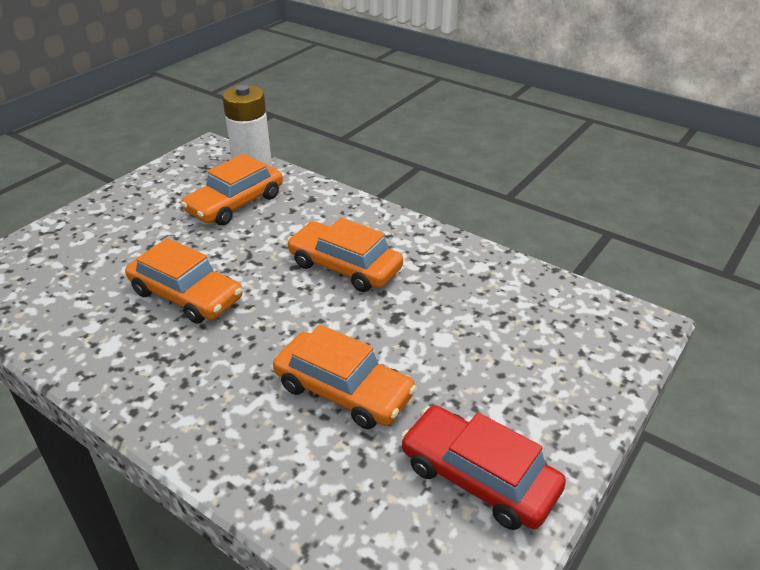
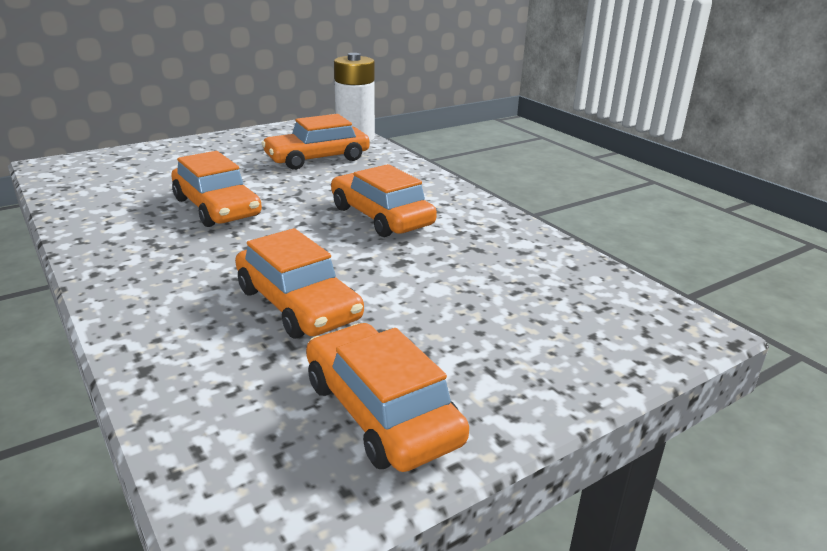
camera: 20 degrees right, 10 degrees down
red car [401,405,566,530] -> orange car [306,323,469,472]

